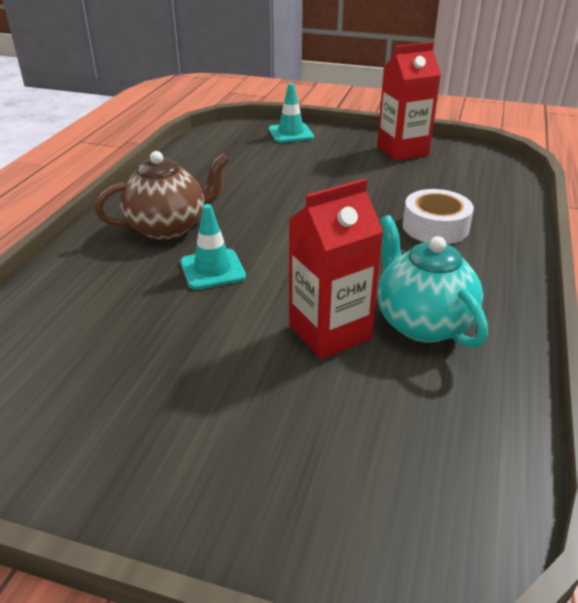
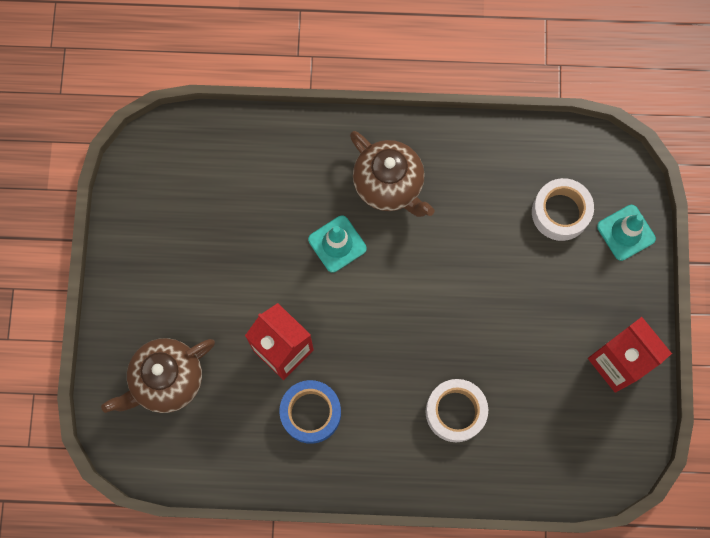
camera: 75 degrees right, 40 degrees up
turquoise teapot [378,215,488,348] -> blue tape [279,380,341,444]
none -> brown teapot [101,338,215,413]
none -> white tape [532,178,594,241]

